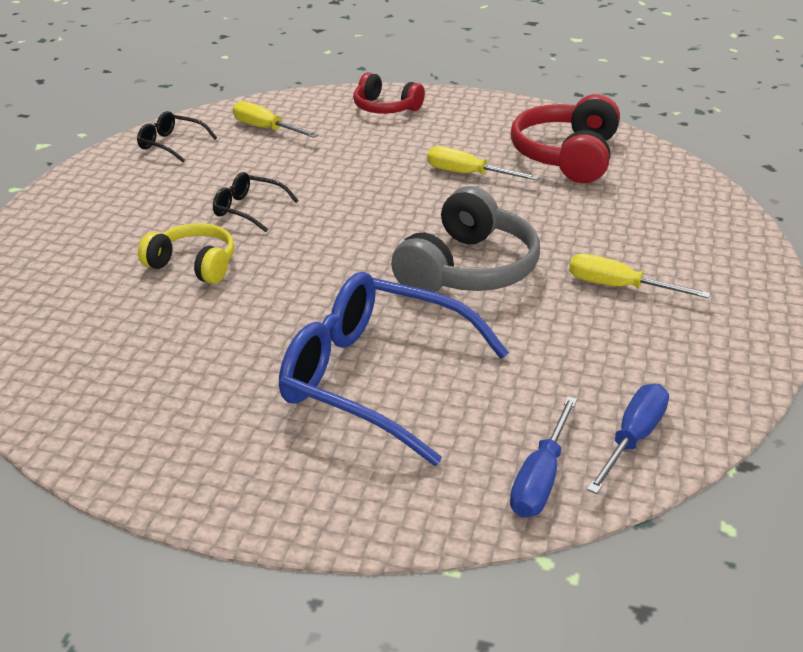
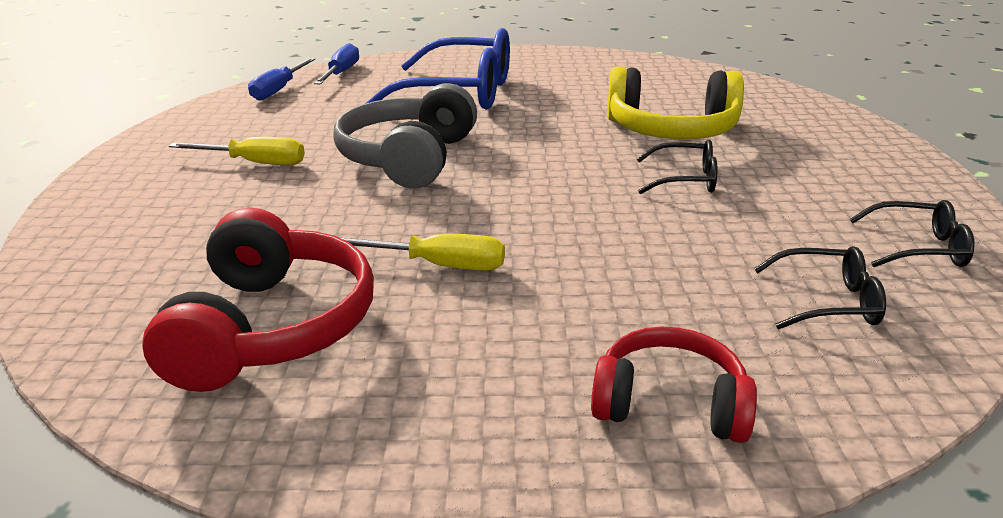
camera: 165 degrees right, 5 degrees down
yellow headphones [138,223,235,284] -> yellow headphones [607,67,744,139], size x1.60
yellow screwdriver [233,101,319,138] -> black glasses [754,246,886,329]

